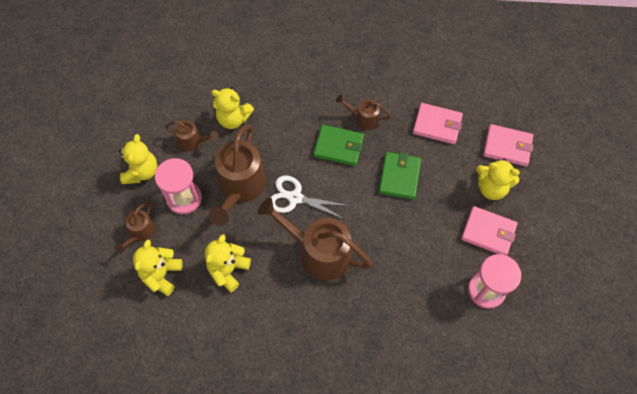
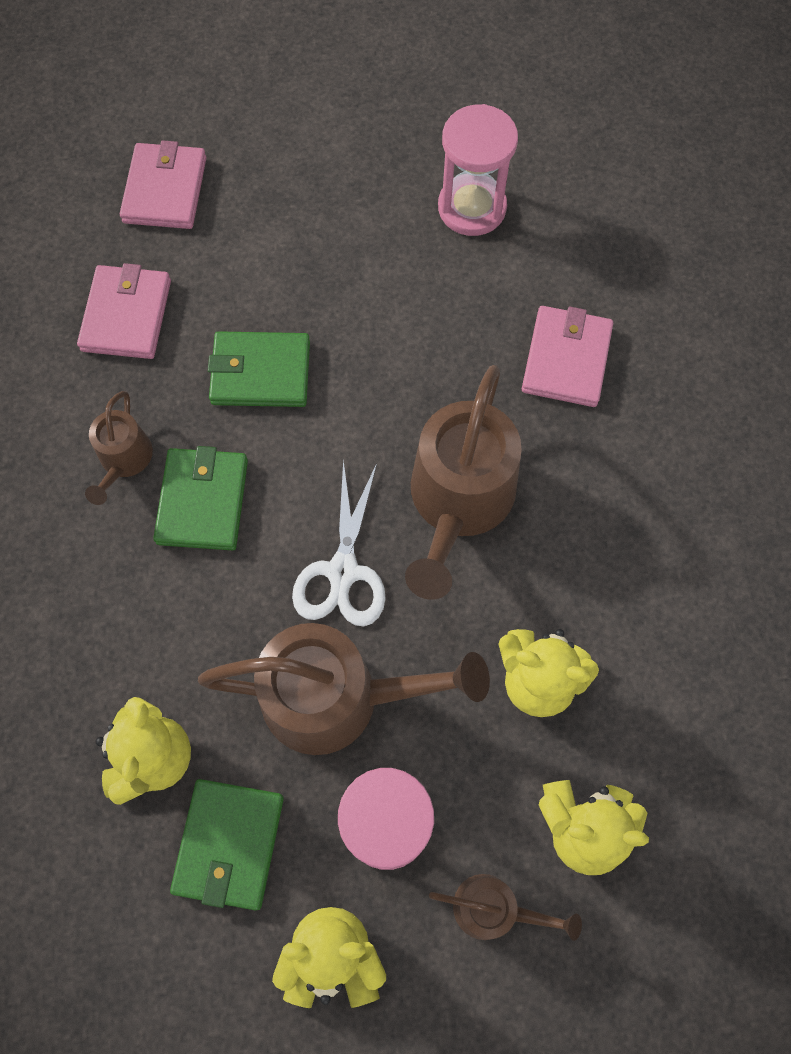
camera: 100 degrees left, 5 degrees up
brown watering can [166,121,219,151] -> green wallet [170,779,284,910]
pink wallet [461,206,518,256] -> pink wallet moved to [522,306,613,407]
yellow teddy bear [476,158,520,200] -> none

